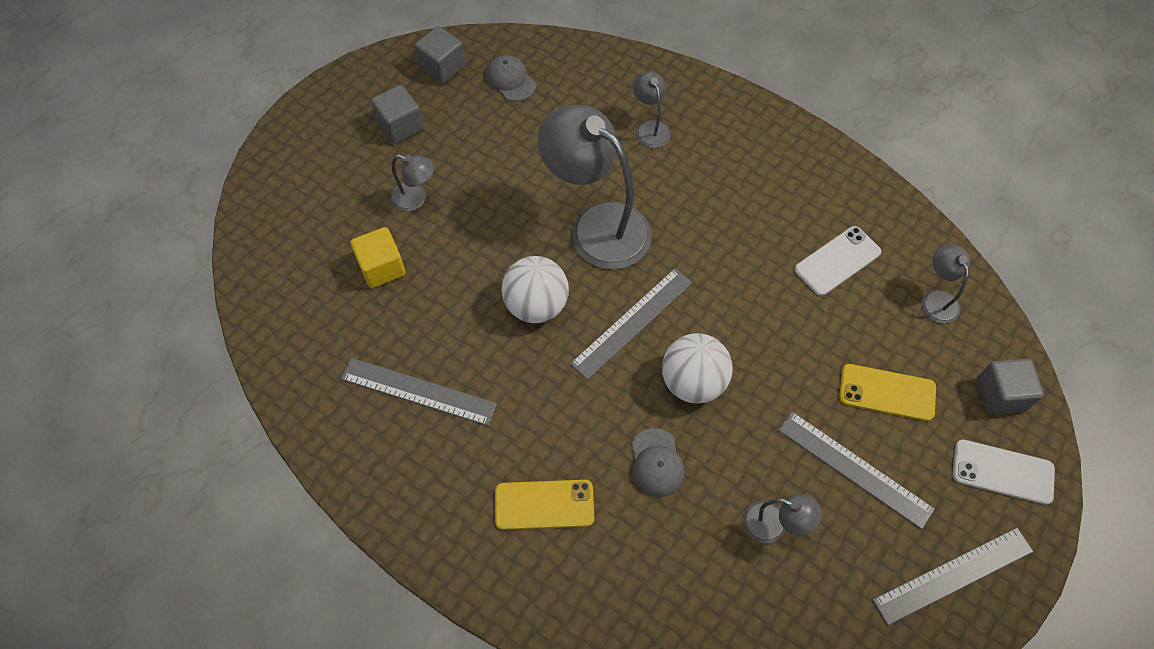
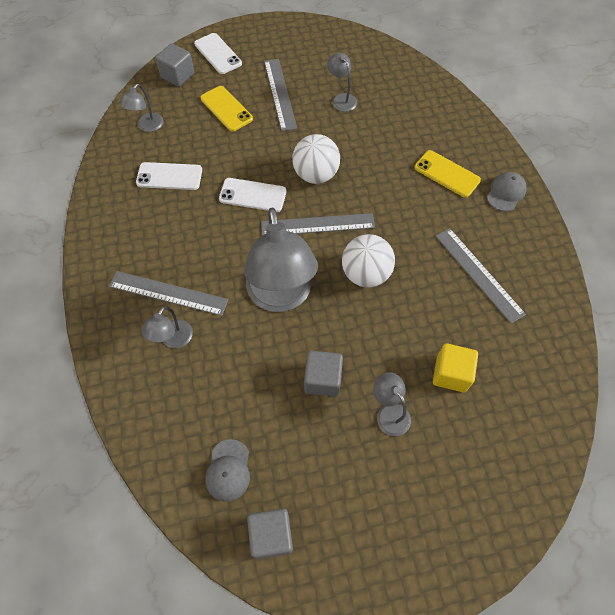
camera: 140 degrees left, 0 degrees up
grey cube [371,85,423,144] -> grey cube moved to [304,350,343,397]
grey cap [632,428,685,497] -> grey cap moved to [487,172,527,211]
grey ruler [872,528,1033,626] -> grey ruler moved to [109,271,228,316]
none -> white phone [219,178,287,212]

